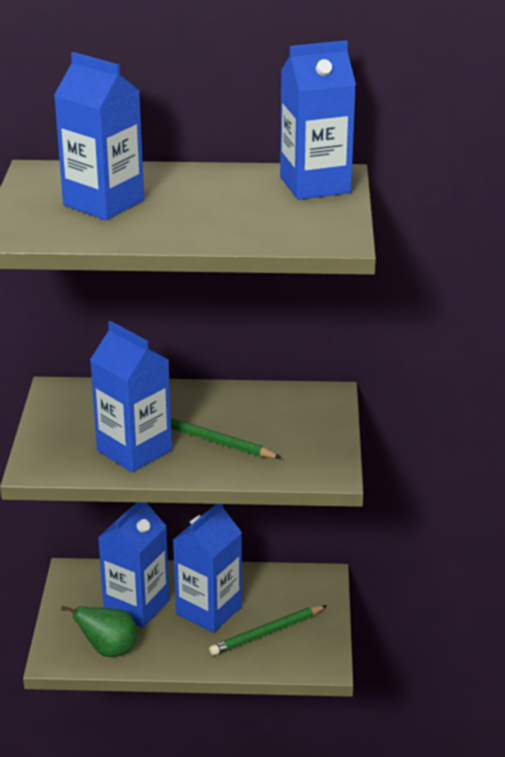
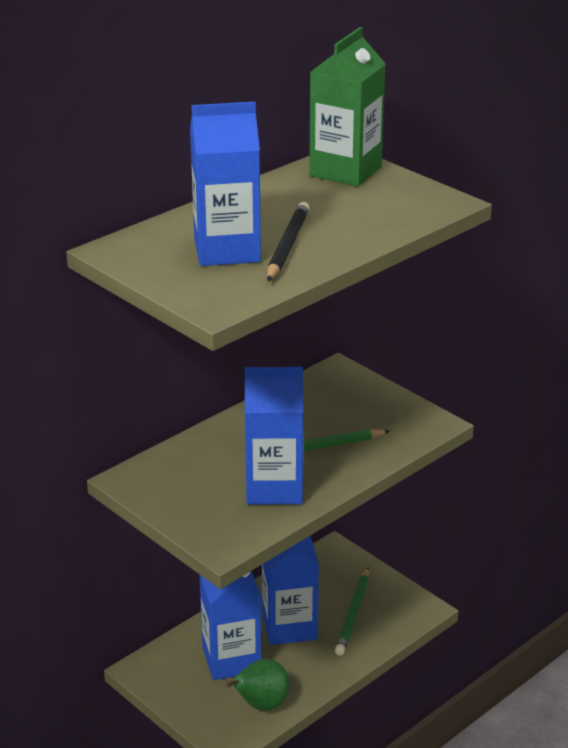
camera: 45 degrees left, 0 degrees up
blue carton [280,40,356,200] -> green carton [309,27,386,187]
none -> black pencil [267,202,310,281]

